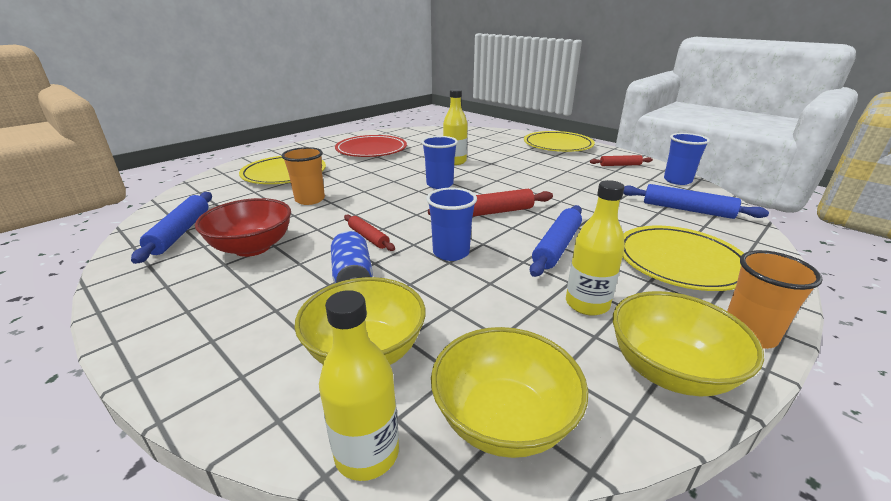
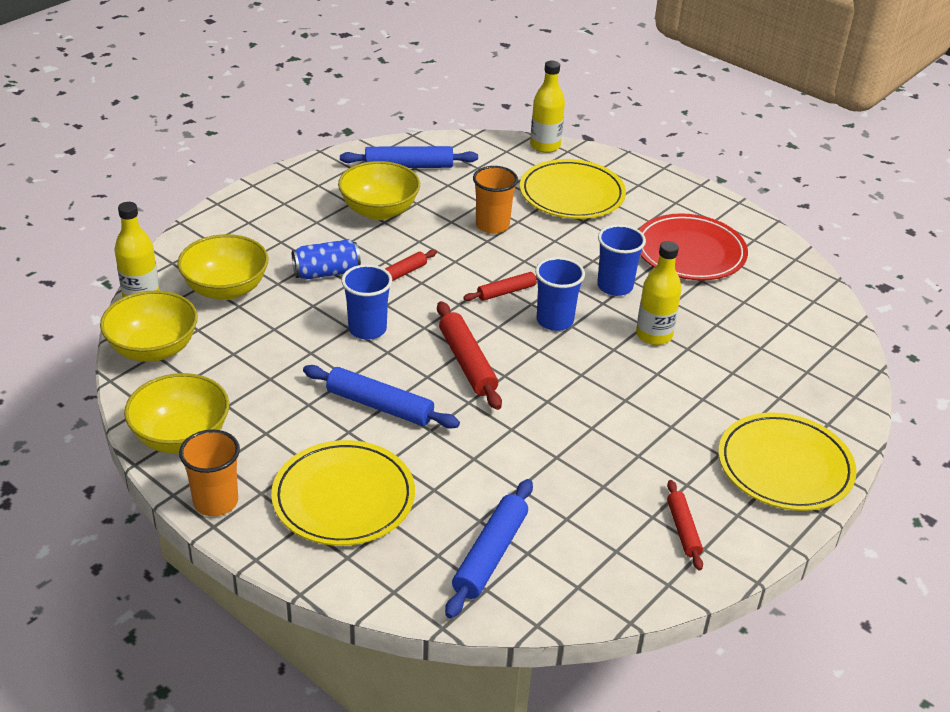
camera: 85 degrees right, 10 degrees up
red bowl [195,198,291,257] -> yellow bowl [338,161,420,220]
yellow bottle [566,180,625,316] -> yellow bottle moved to [530,61,565,153]
blue cup [664,133,710,185] -> blue cup moved to [597,224,646,296]
none -> red rolling pin [463,272,537,301]

